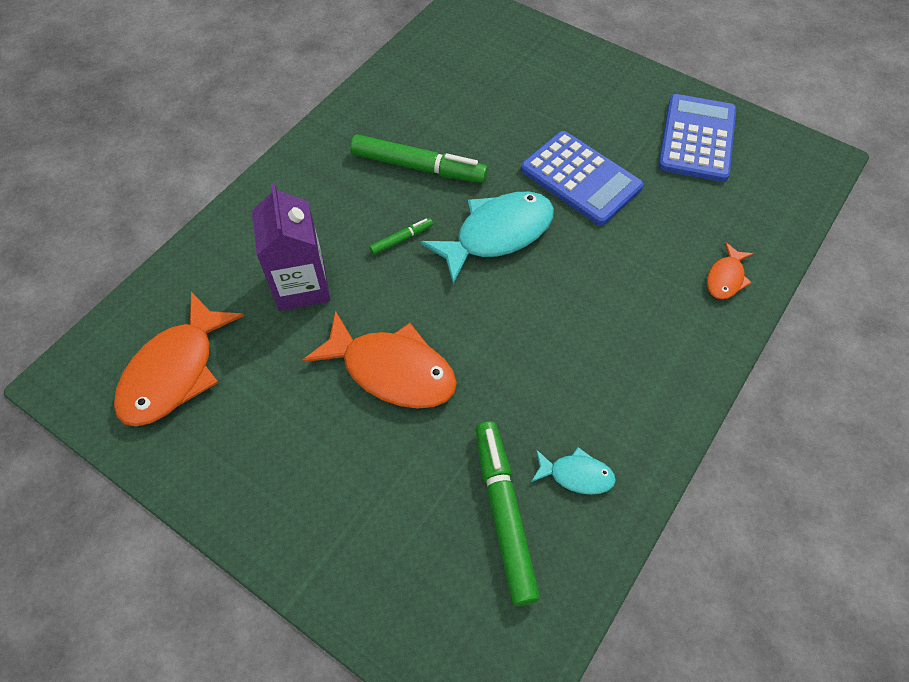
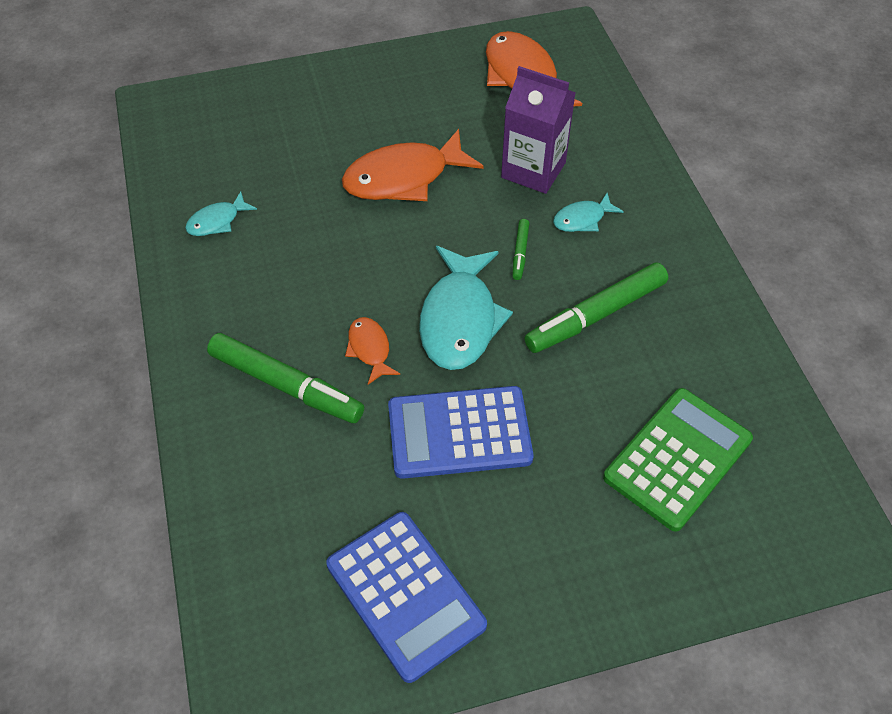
camera: 130 degrees right, 5 degrees down
green marker [475,421,540,606] -> green marker moved to [207,333,364,423]
orange fish [707,242,754,299] -> orange fish moved to [345,317,400,385]
none -> turquoise fish [553,193,624,232]
none -> green calculator [603,388,753,532]

